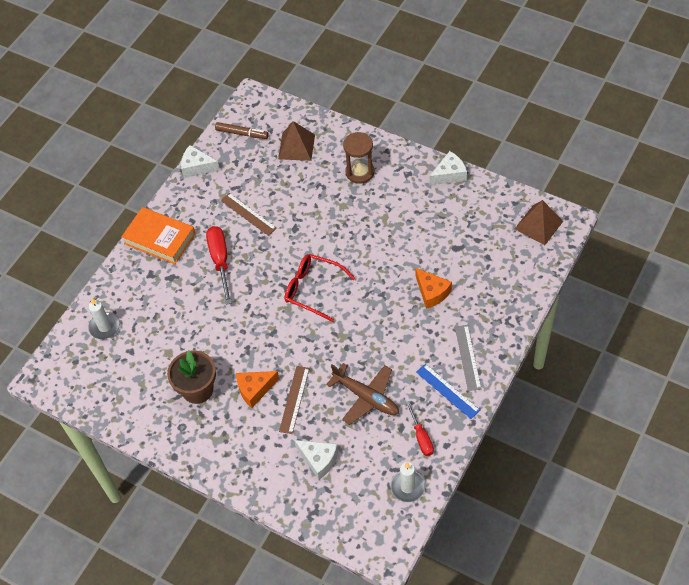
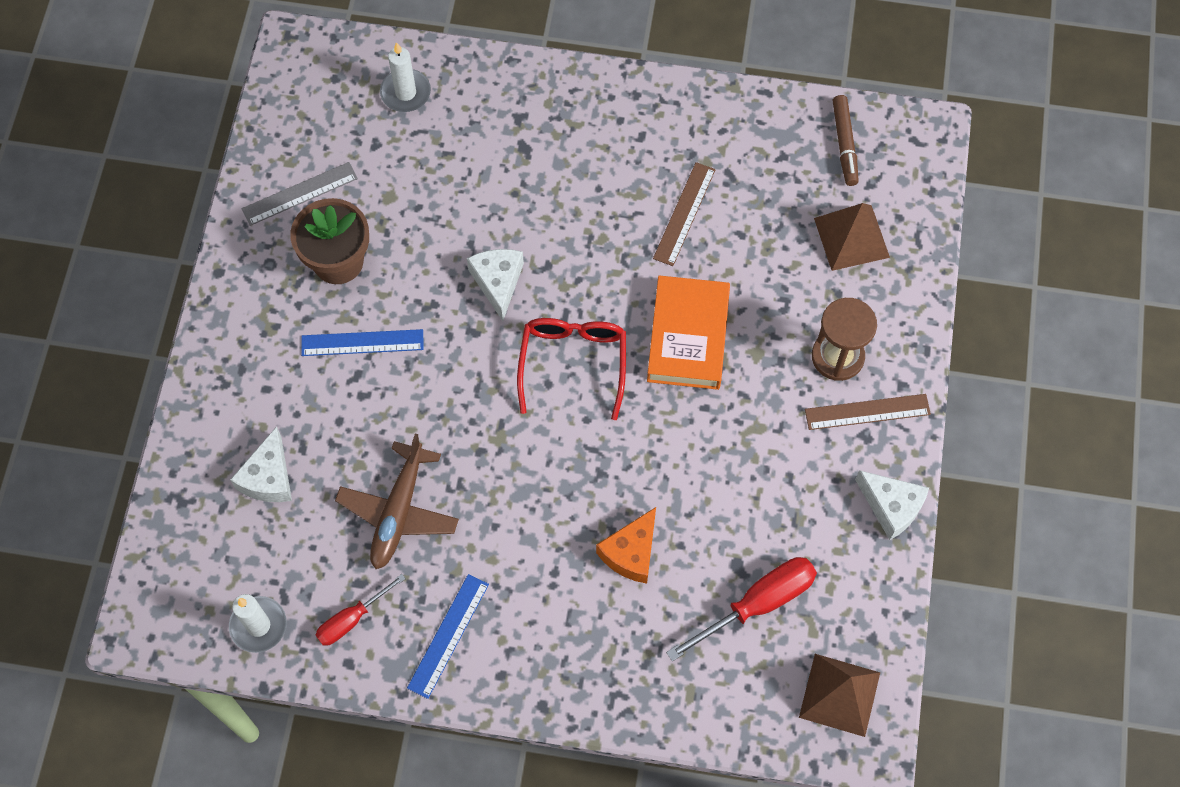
camera: 65 degrees right, 10 degrees up
orange book [121,207,195,264] -> orange book moved to [647,275,730,390]
white cheese [181,145,220,178] -> white cheese moved to [467,249,524,321]
red screwdriver [206,226,232,304] -> red screwdriver moved to [666,557,817,661]
orange cheese [236,371,279,408] -> blue ruler [301,329,424,356]
brown ruler [279,366,310,434] -> brown ruler moved to [805,394,931,430]
grey ruler [455,325,482,391] -> grey ruler moved to [242,162,358,226]

